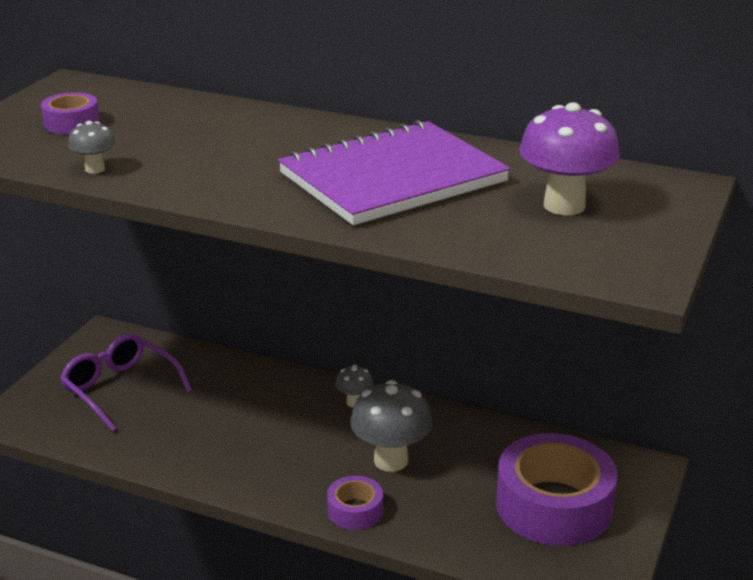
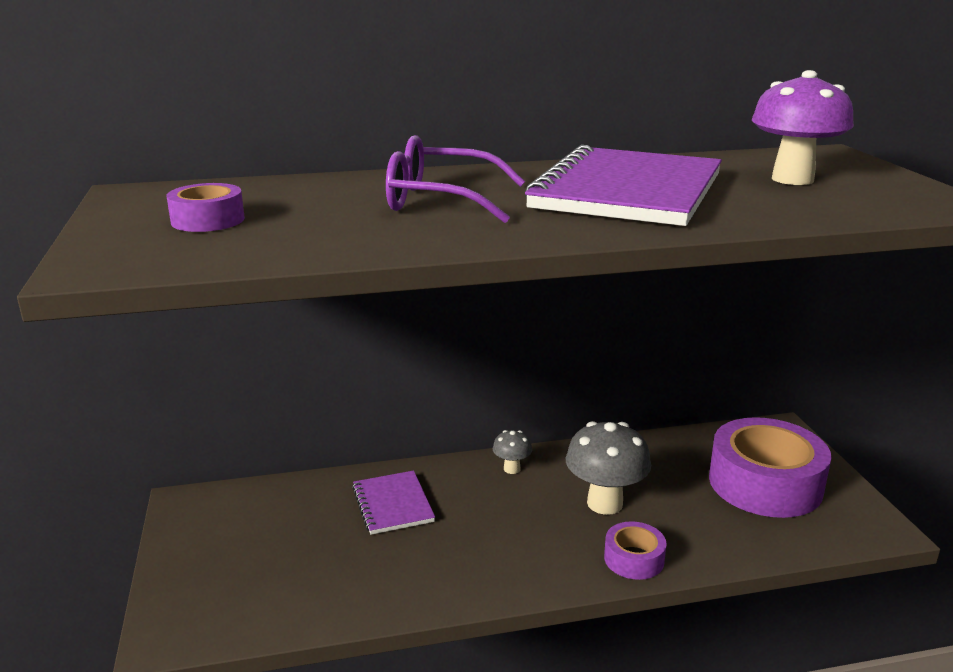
camera: 35 degrees left, 5 degrees down
purple glasses [60,334,192,431] -> purple glasses moved to [386,135,525,223]
grey mushroom [68,121,116,174] -> none
none -> purple notebook [352,470,435,535]

